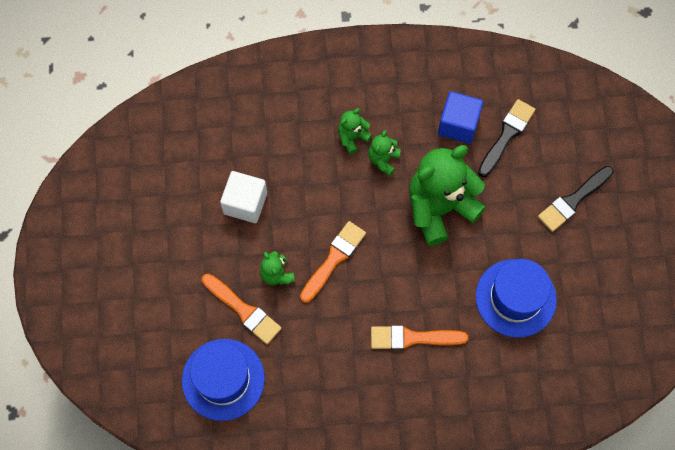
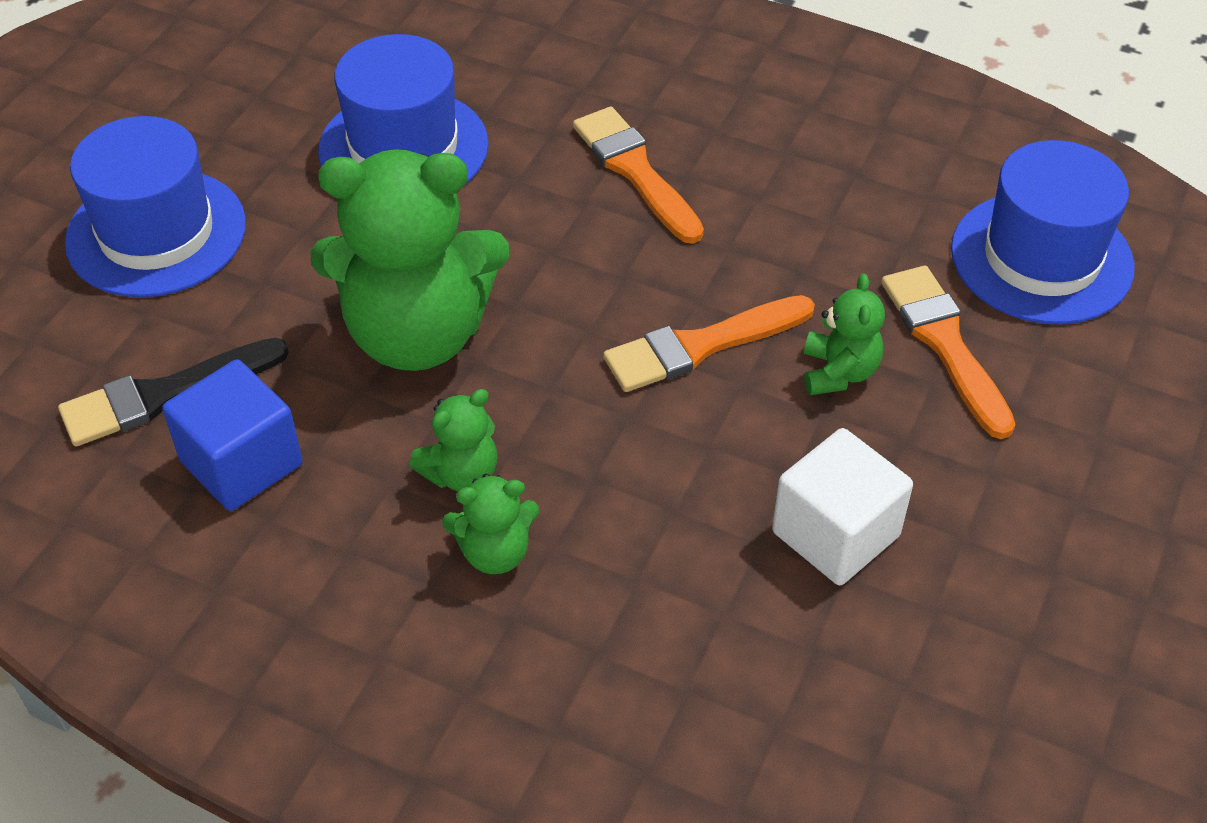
camera: 150 degrees left, 20 degrees down
orange brush [371,325,468,350] -> orange brush turned 150 degrees counterclockwise [573,107,704,244]
black brush [538,166,614,232] -> blue hat [65,116,246,298]

